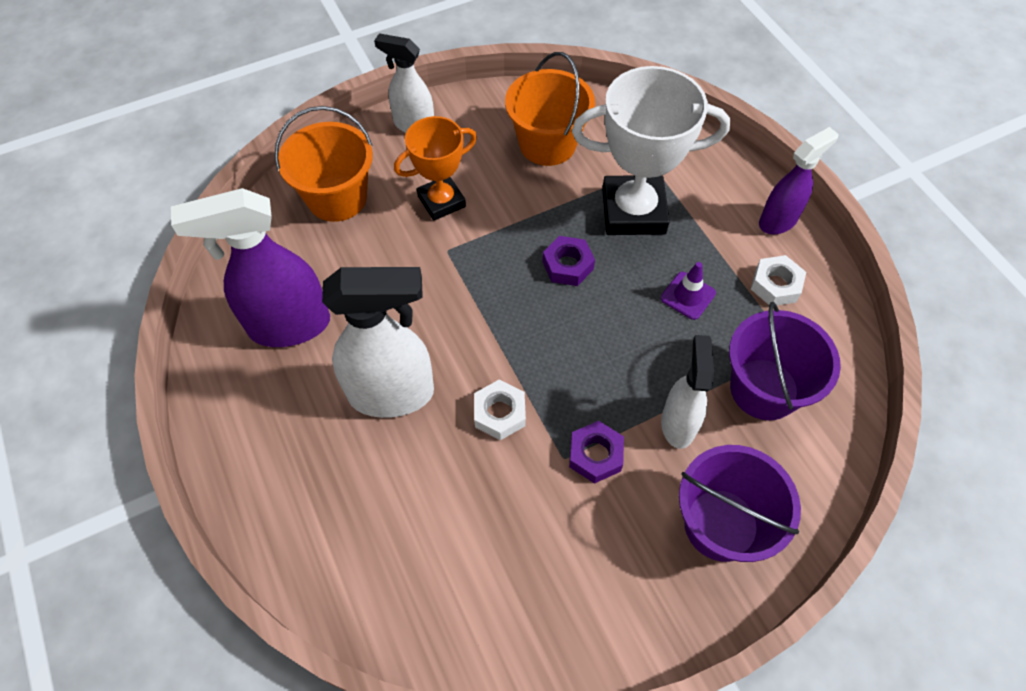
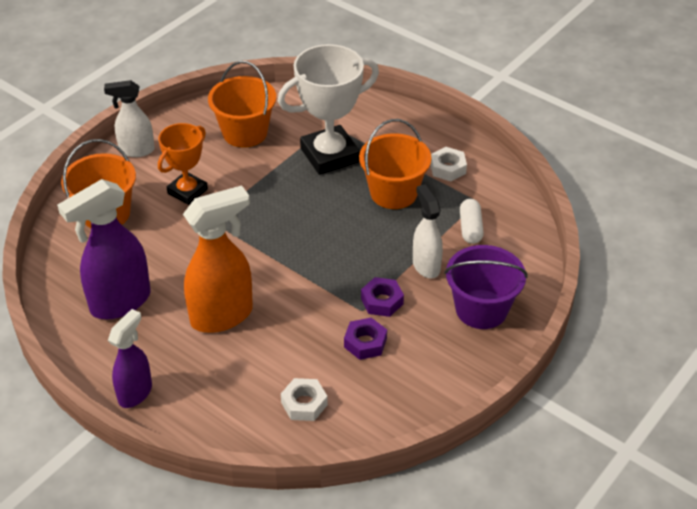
camera: 25 degrees left, 15 degrees down
white spray bottle [322,267,434,418] -> orange spray bottle [183,185,253,333]
white nut [474,380,526,440] -> white nut moved to [281,378,328,421]
purple nut [542,236,595,286] -> purple nut moved to [344,318,387,360]
purple traffic cone [660,262,716,320] -> orange bucket [359,119,431,209]
purple bucket [729,302,841,420] -> white capsule [460,199,484,244]
purple spray bottle [759,127,839,234] -> purple spray bottle moved to [108,309,152,408]

